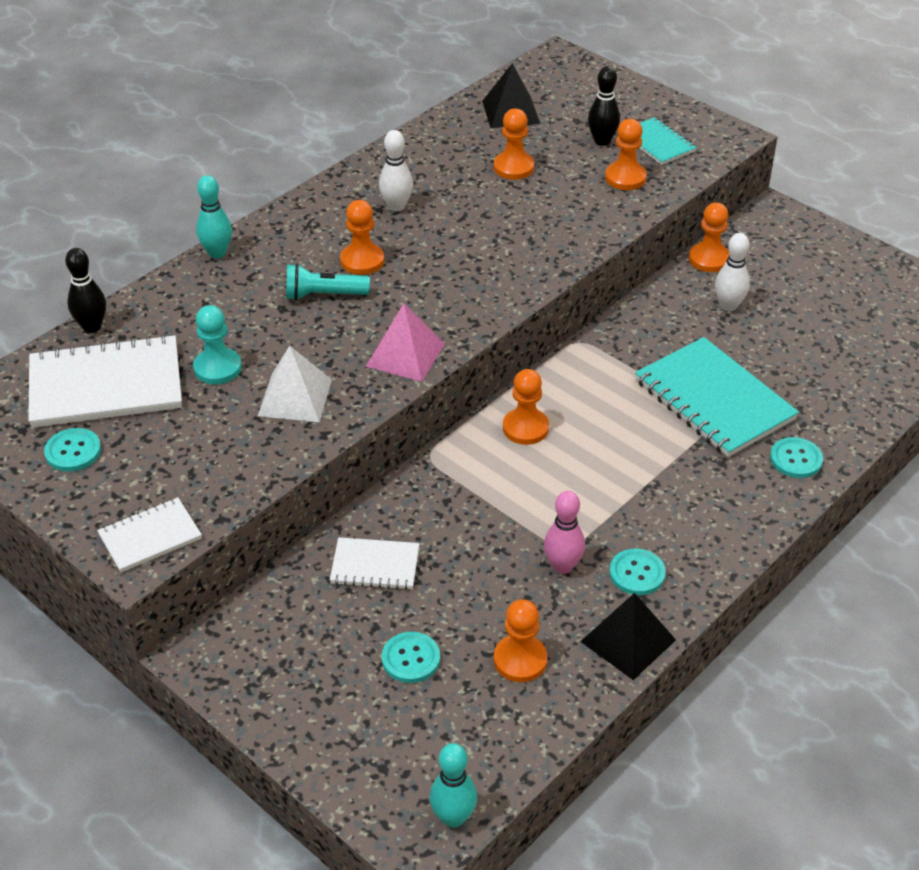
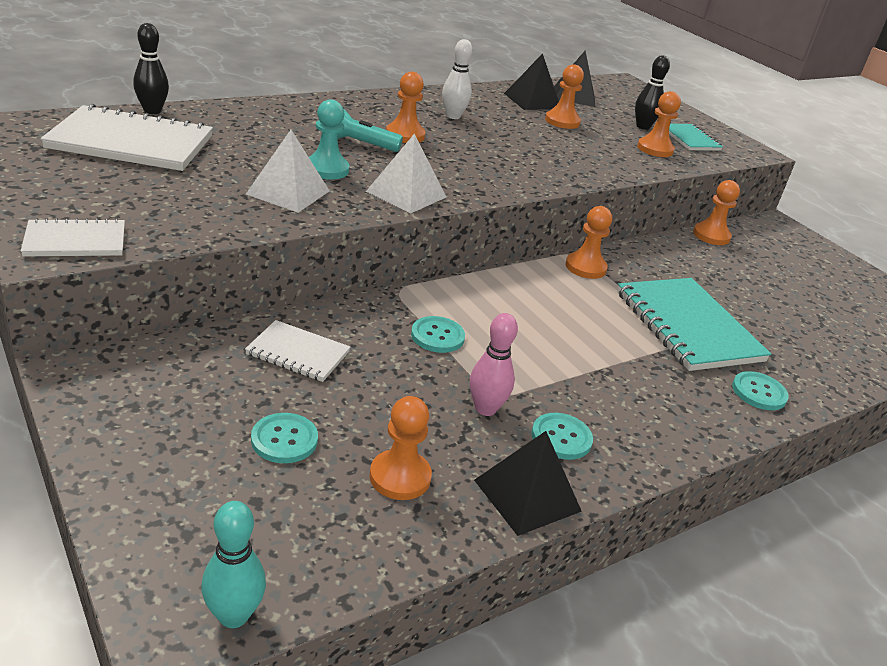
camera: 10 degrees right, 10 degrees down
turquoise button [44,428,101,471] -> turquoise button moved to [411,316,465,353]
turquoise pawn [193,305,242,384] -> turquoise pawn moved to [309,99,349,179]
turquoise bowling pin [196,175,232,258] -> none
pink pyramid [366,304,445,382] -> white pyramid [366,134,446,214]
orange pawn [503,369,549,445] -> orange pawn moved to [565,206,612,279]
white bowling pin [715,233,750,311] -> none
none -> black pyramid [504,53,559,110]

